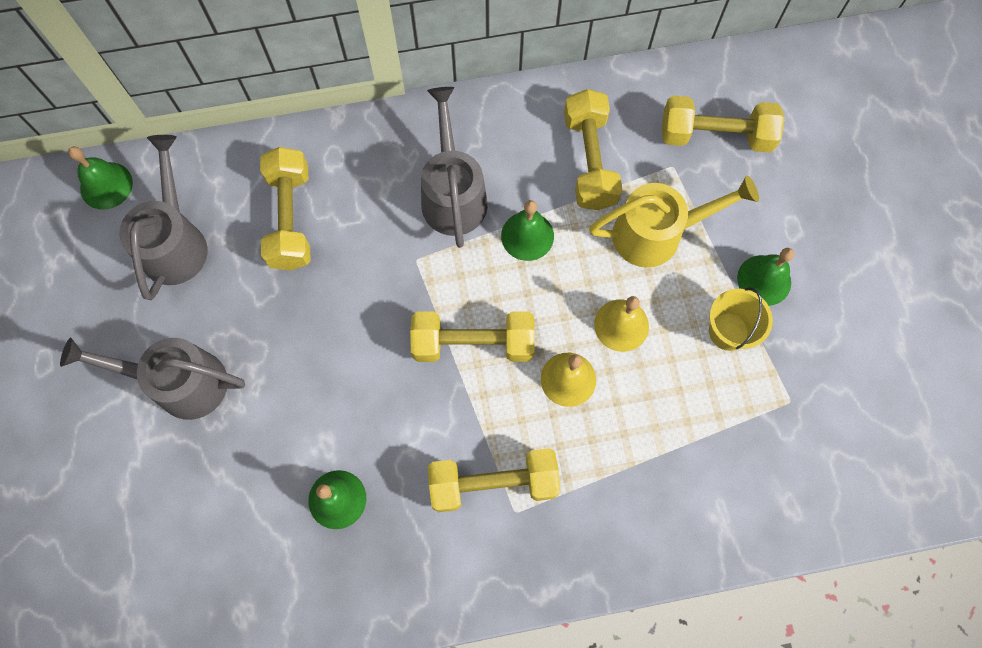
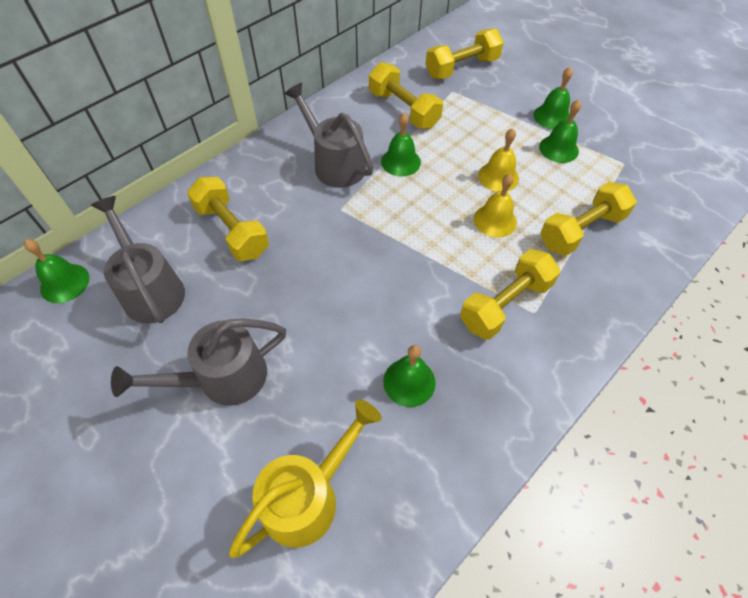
camera: 35 degrees left, 15 degrees down
yellow dumbbell [410,311,535,362] -> yellow dumbbell moved to [540,182,636,256]
yellow watering can [589,176,759,268] -> yellow watering can moved to [229,400,382,558]
yellow bucket [709,287,773,351] -> green bell [539,100,581,163]

